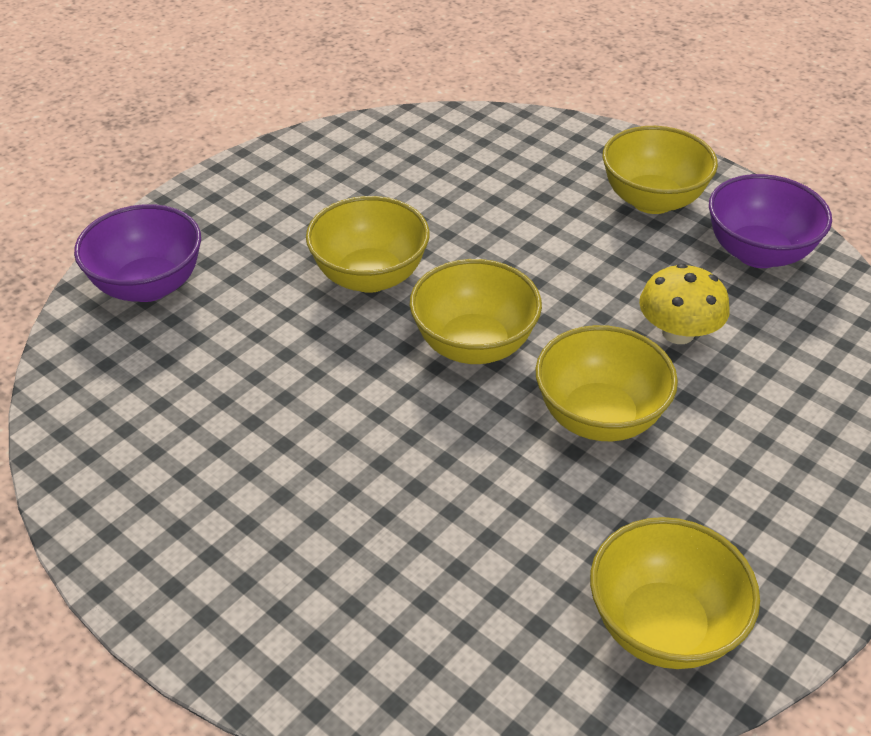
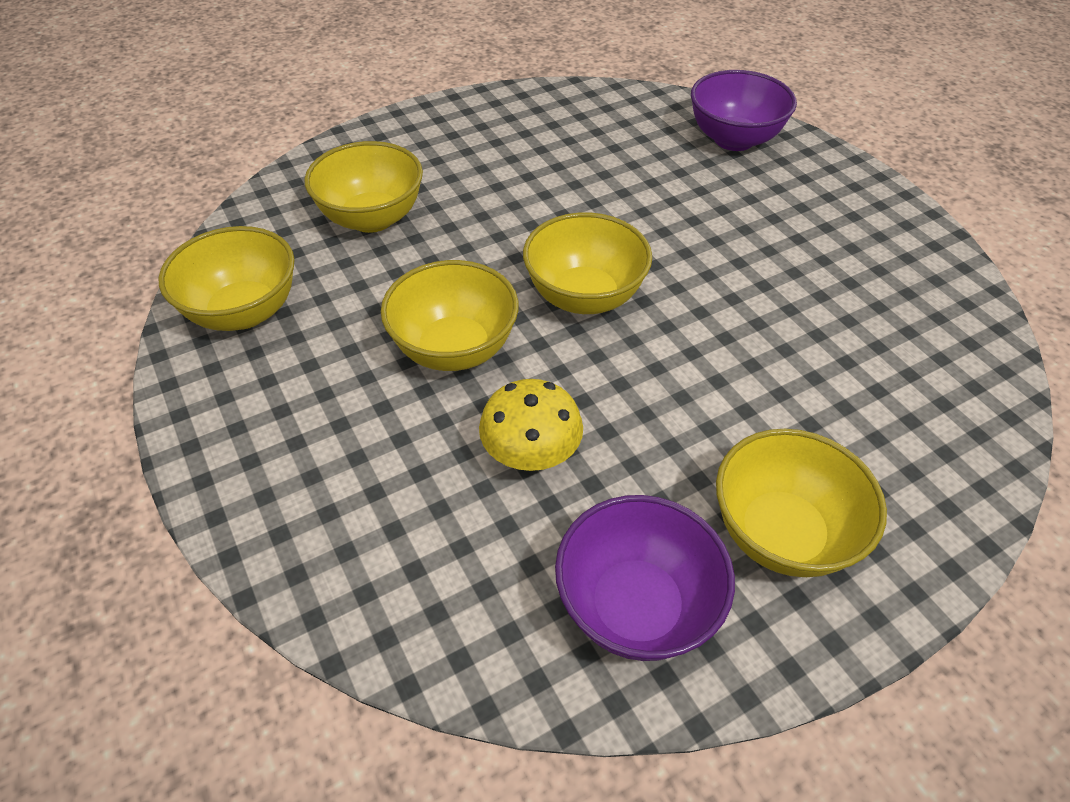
camera: 110 degrees right, 5 degrees up
yellow bowl [306,196,430,293] -> yellow bowl moved to [304,141,423,233]

